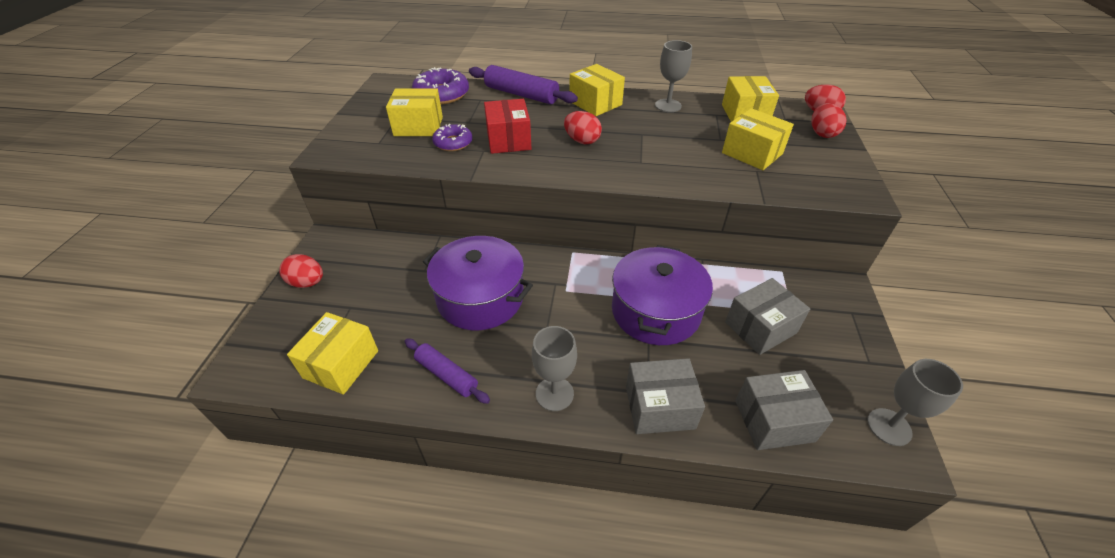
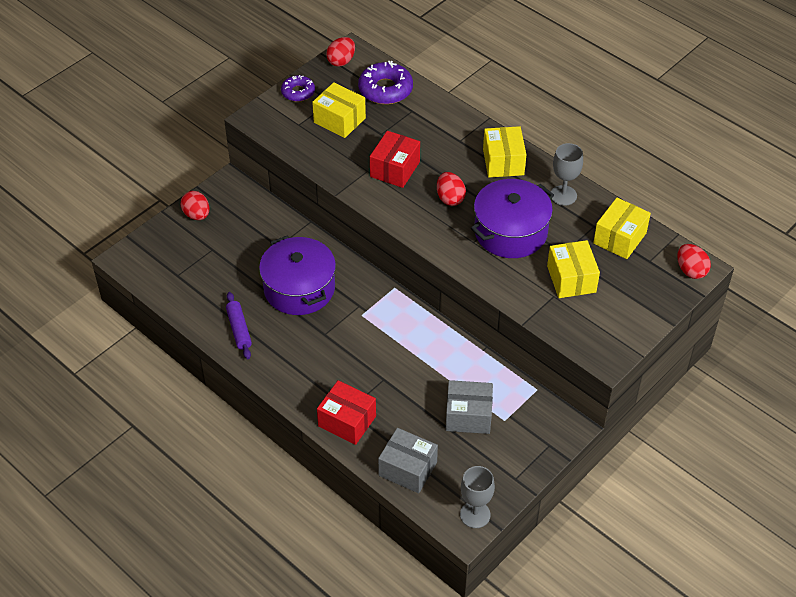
camera: 35 degrees right, 5 degrees up
yellow box [287,312,378,395] -> none
purple donut [432,124,472,151] -> purple donut moved to [281,75,315,102]
purple rolling pin [469,65,578,104] -> none
grey goblet [532,326,577,411] -> none
purple pot [612,245,713,345] -> purple pot moved to [471,179,554,258]
grey box [626,358,705,434] -> red box [317,380,376,445]
red egg [811,103,847,138] -> red egg moved to [326,37,355,67]

